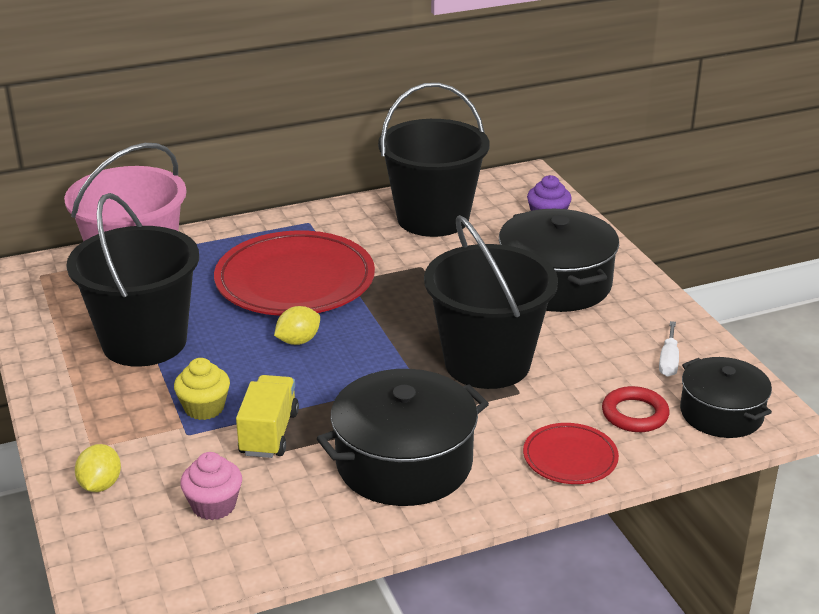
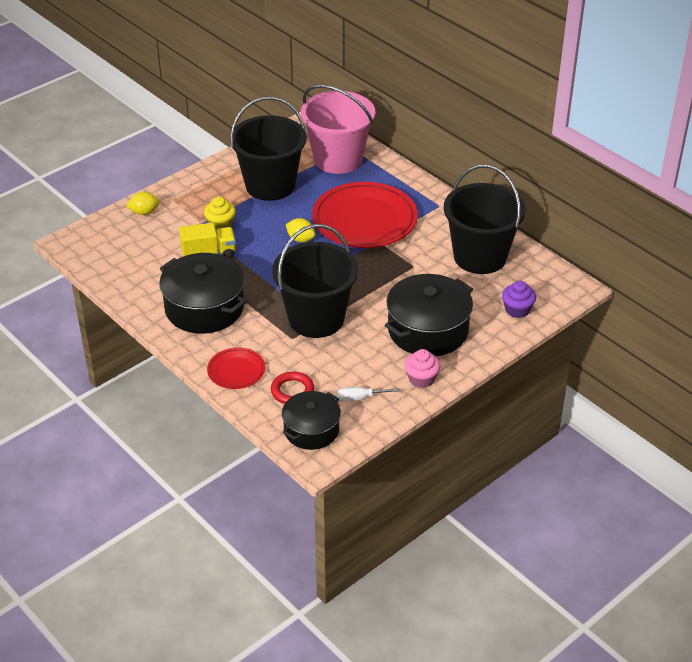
camera: 70 degrees right, 10 degrees up
pink cupcake [180,452,242,520] -> pink cupcake moved to [404,349,440,388]

